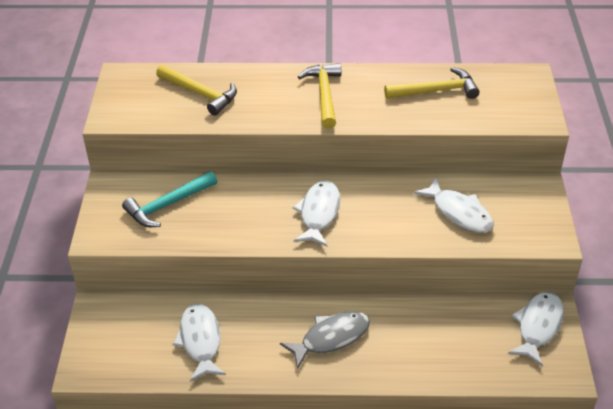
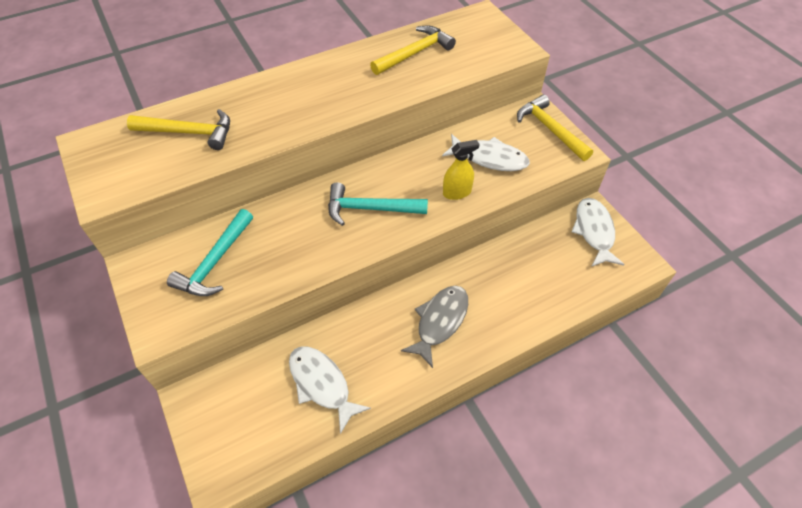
camera: 30 degrees left, 10 degrees up
white fish [293,181,340,247] -> turquoise hammer [328,182,428,226]
yellow hammer [298,63,341,129] -> yellow hammer moved to [517,95,593,161]
none -> yellow spray bottle [443,140,480,200]

